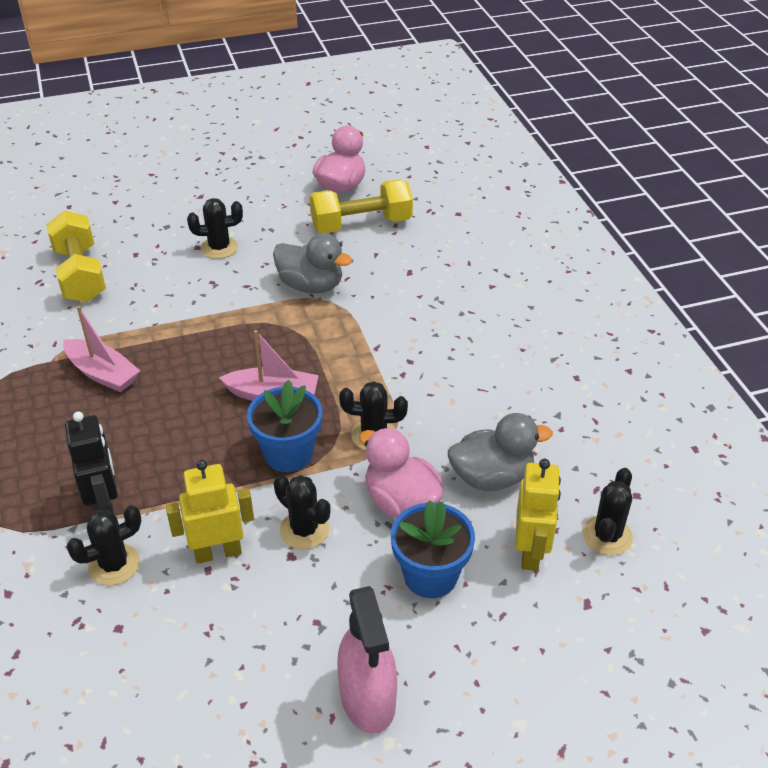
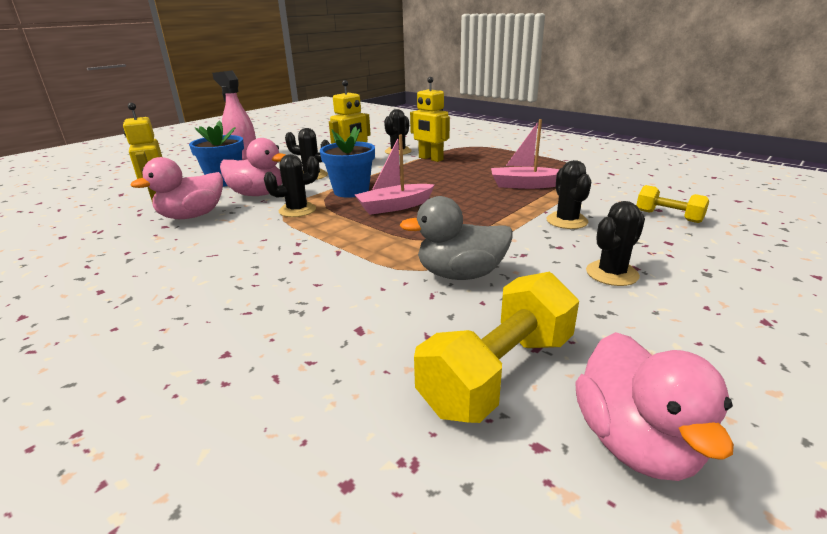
camera: 150 degrees right, 15 degrees down
yellow dumbbell [46,210,106,302] -> yellow dumbbell [636,185,709,223], size x0.56
black robot [65,411,118,514] -> yellow robot [410,77,450,162]
grey duck [448,413,553,491] -> pink duck [130,157,223,219]
black cactus [582,468,633,555] -> black cactus moved to [546,160,591,229]

